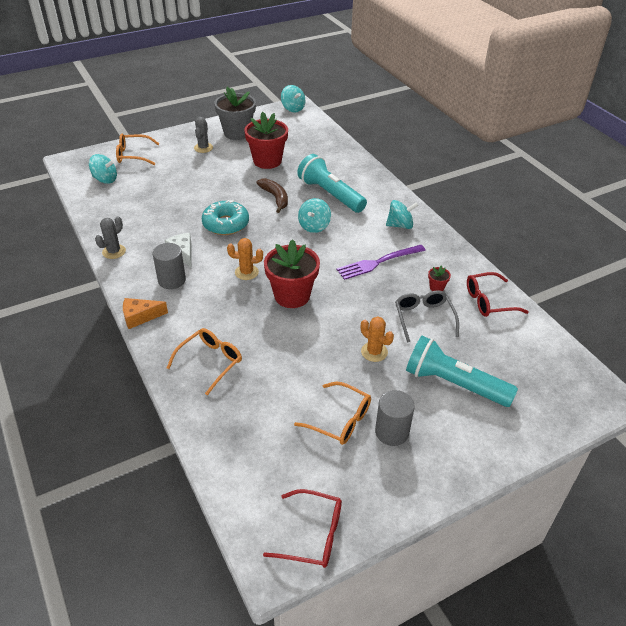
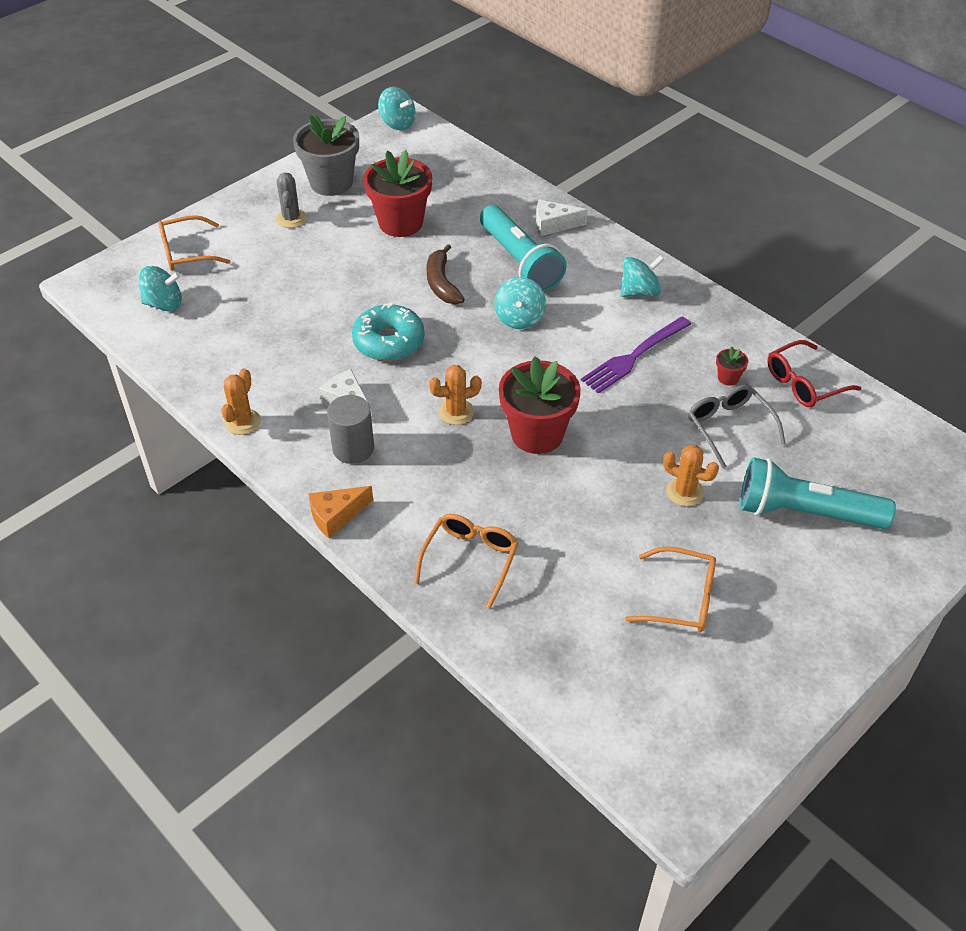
camera: 15 degrees left, 5 degrees up
grey cactus [95,216,126,259] -> orange cactus [221,368,261,435]
brown banana [257,178,288,213] -> brown banana turned 150 degrees counterclockwise [427,244,465,304]
red glasses [263,489,342,568] -> none
turquoise flashlight [297,154,367,213] -> turquoise flashlight turned 150 degrees counterclockwise [480,205,567,292]
grey cylinder [375,390,415,446] -> none
none -> white cheese [536,199,588,236]

